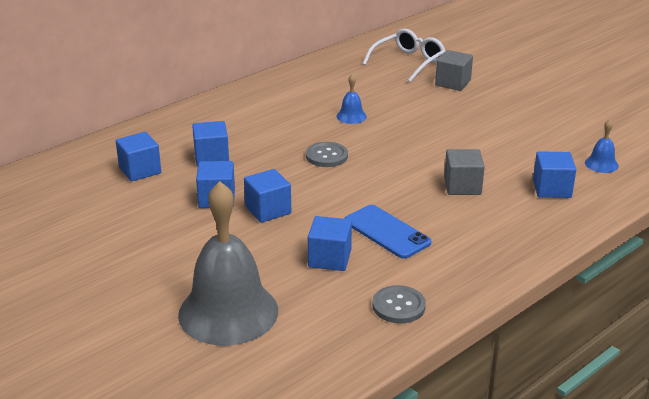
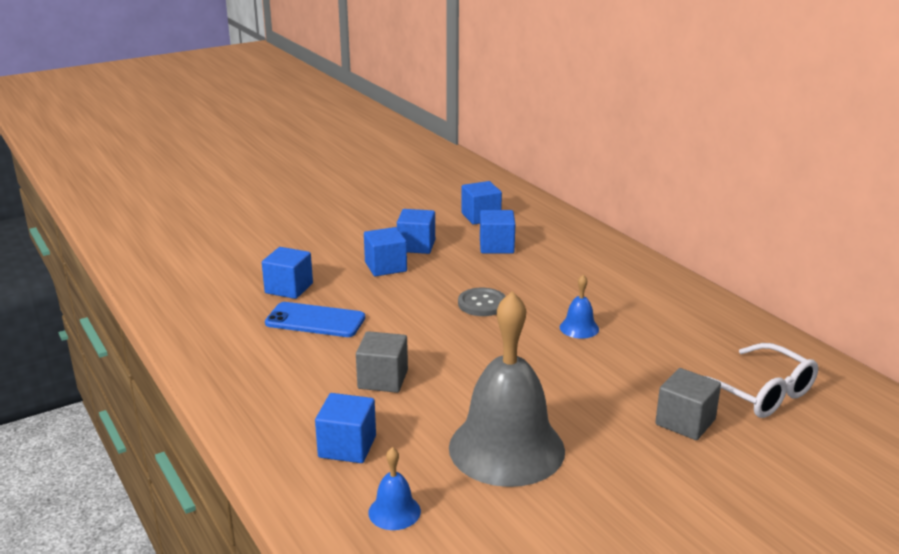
camera: 100 degrees right, 5 degrees down
grey bell [178,181,278,346] -> grey bell moved to [449,291,565,487]
blue phone [344,205,431,259] -> blue phone turned 45 degrees clockwise [265,302,365,337]
grey button [372,285,426,324] -> none

